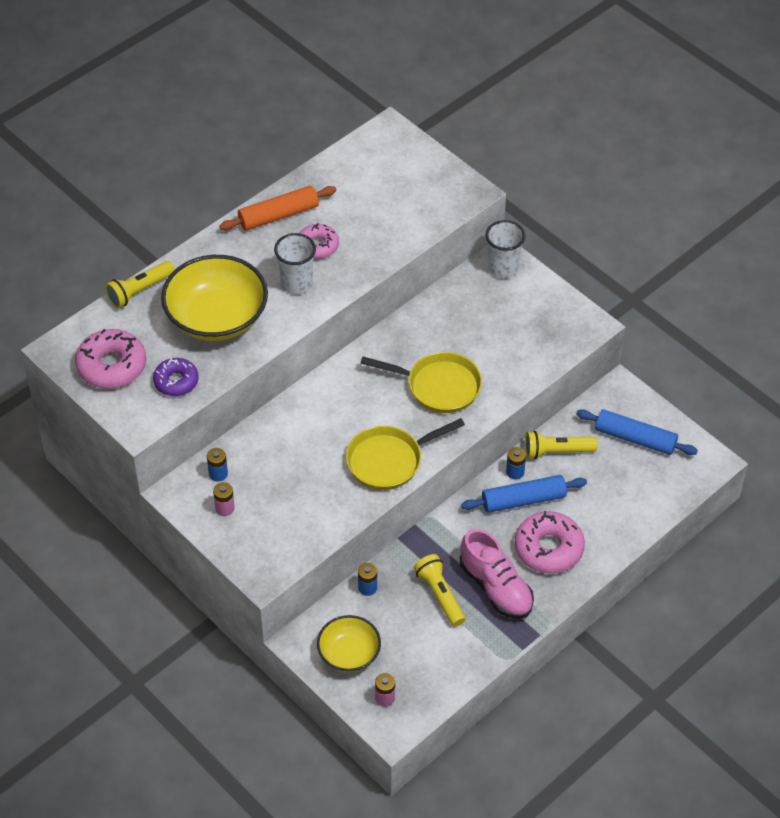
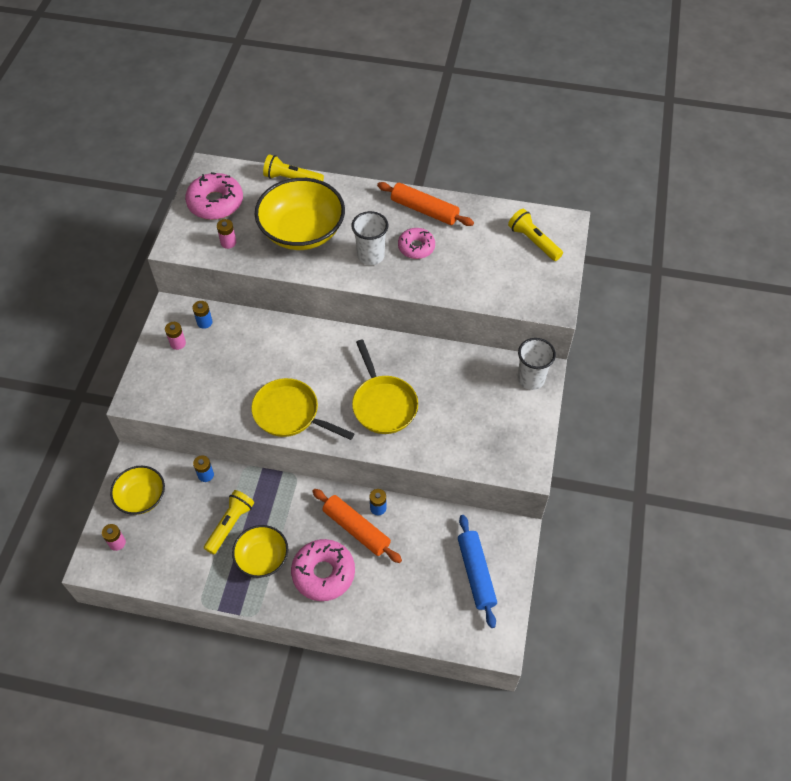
camera: 55 degrees right, 5 degrees up
purple donut [153,358,198,396] -> pink battery [217,219,236,249]
pink shoe [460,529,534,619] -> yellow bowl [232,525,288,578]
blue rolling pin [461,475,587,513] -> orange rolling pin [312,489,402,563]
yellow flashlight [525,431,597,459] -> yellow flashlight moved to [508,209,563,261]

